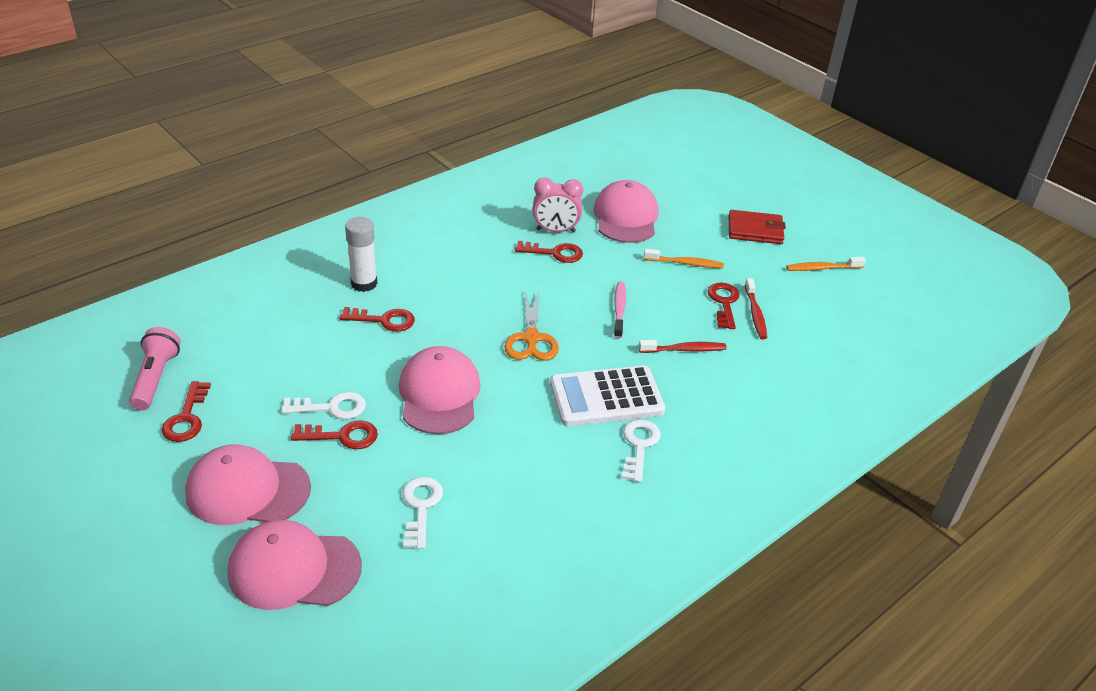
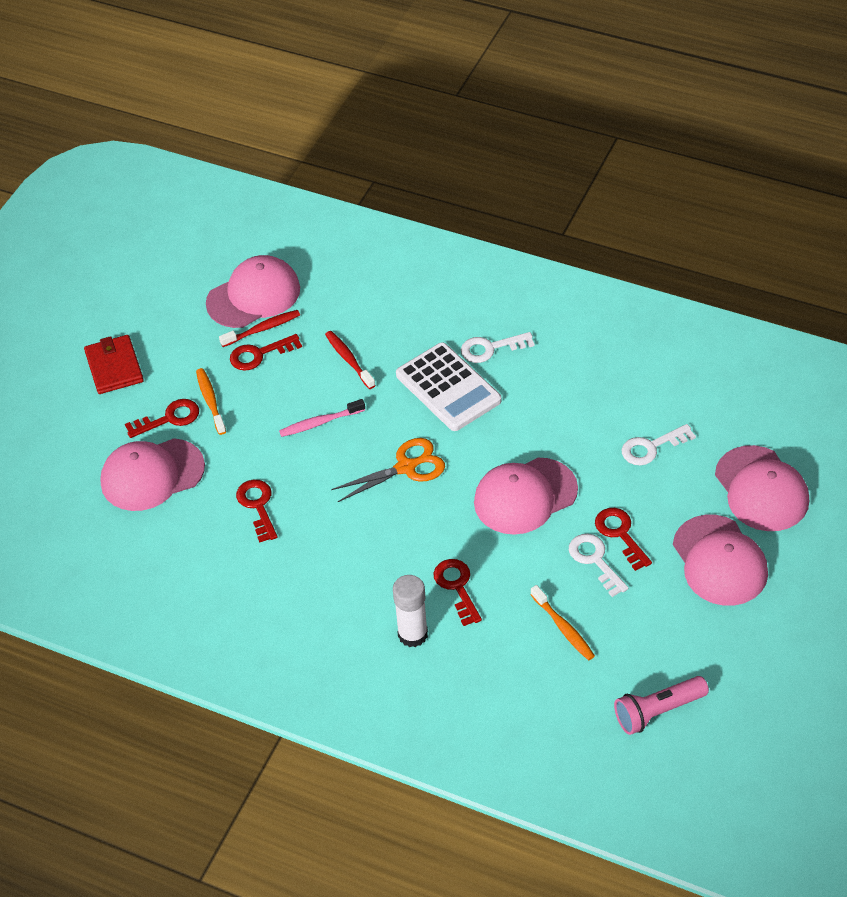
camera: 110 degrees left, 10 degrees up
red key [161,381,211,442] -> red key moved to [125,399,199,438]
pink clock [533,177,583,233] -> none
orange toothbrush [786,257,866,271] -> orange toothbrush moved to [530,585,595,661]
none -> pink cap [206,255,300,328]

